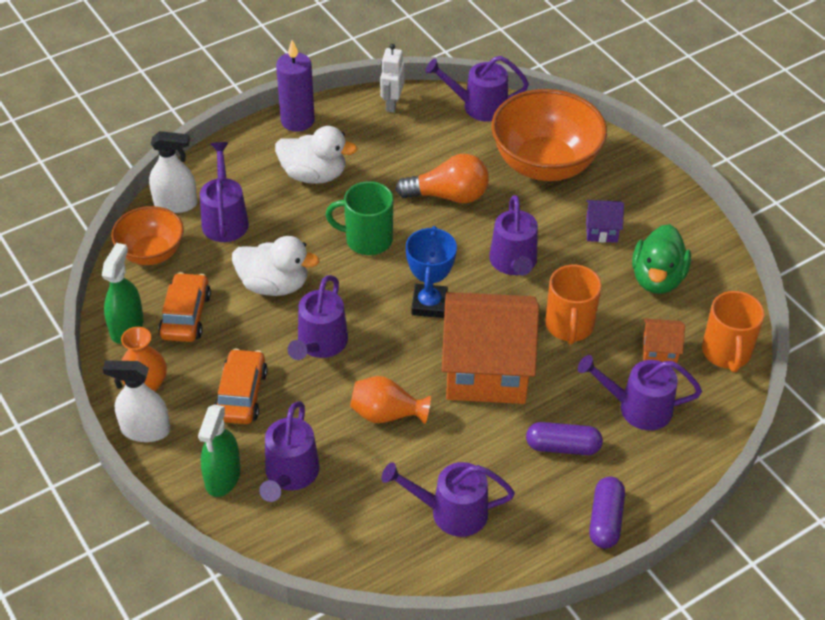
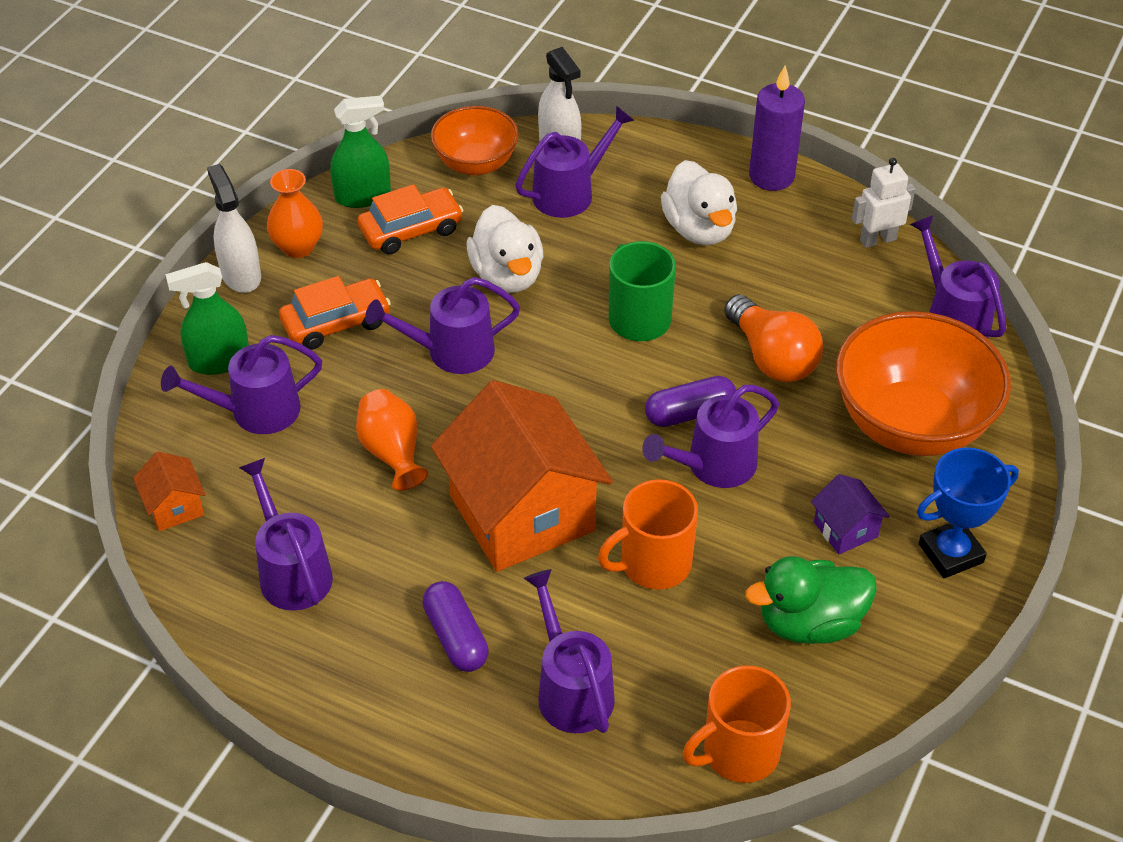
camera: 60 degrees right, 0 degrees up
blue trophy [406,226,457,318] -> blue trophy moved to [917,447,1019,578]
purple capsule [589,477,625,549] -> purple capsule moved to [645,376,736,427]
orange house [643,318,685,363] -> orange house moved to [133,452,205,531]

